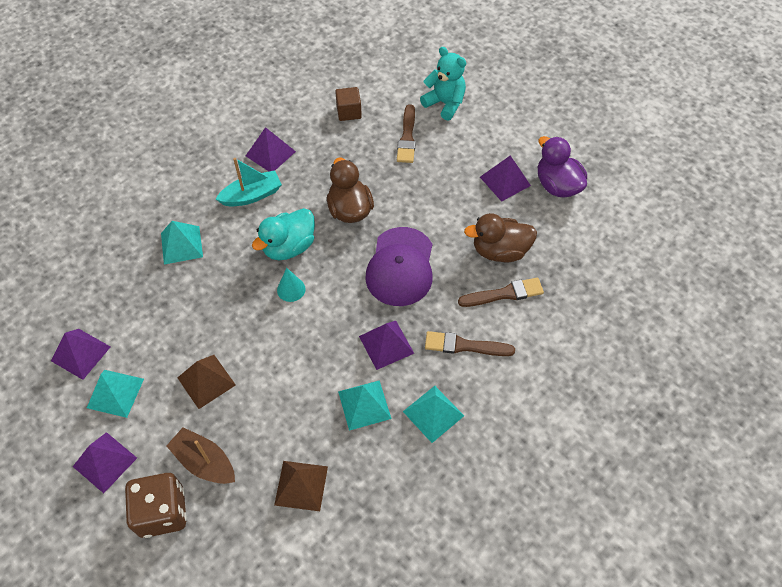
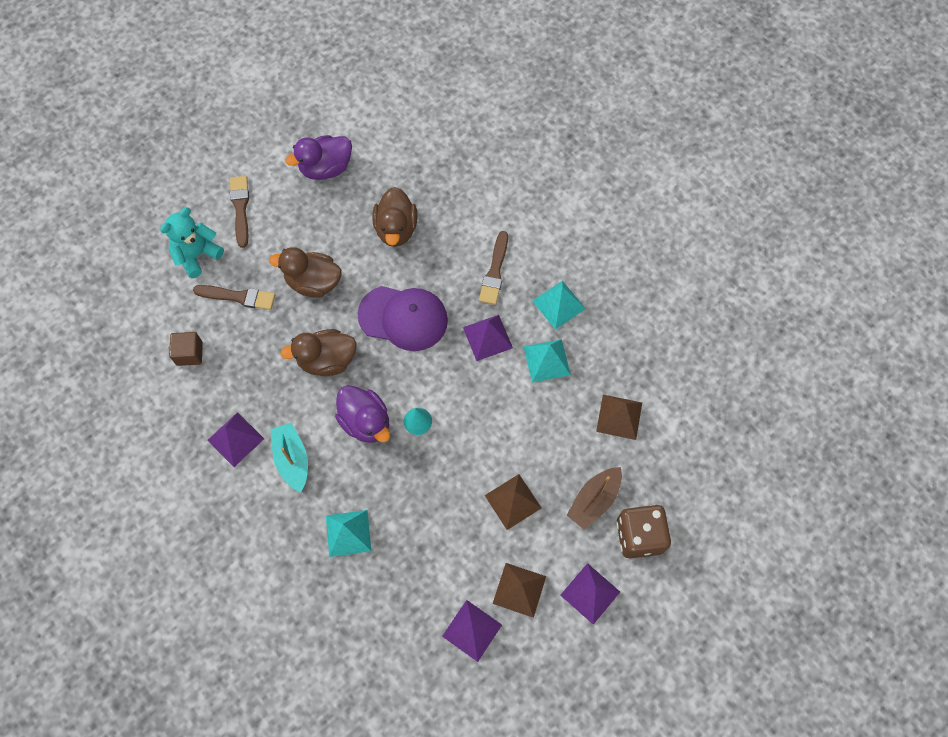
camera: 85 degrees left, 10 degrees up
turquoise pyramid [87,370,144,418] -> brown pyramid [493,563,546,618]
turquoise duck [252,208,315,260] -> purple duck [335,385,390,443]
brown brush [458,277,544,307] -> brown brush moved to [230,176,249,248]
purple pyramid [480,155,531,202] -> none
none -> brown duck [269,247,341,298]

